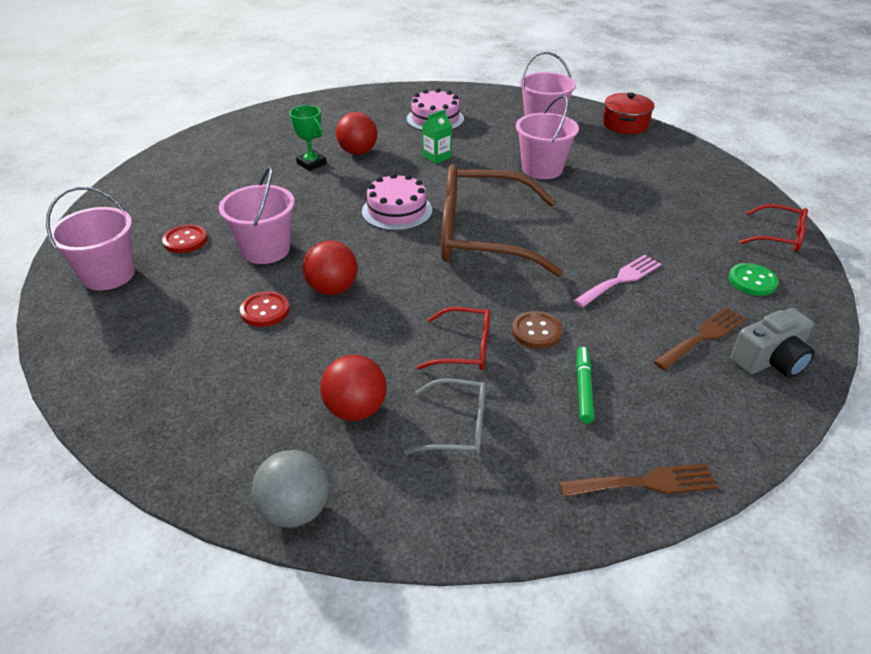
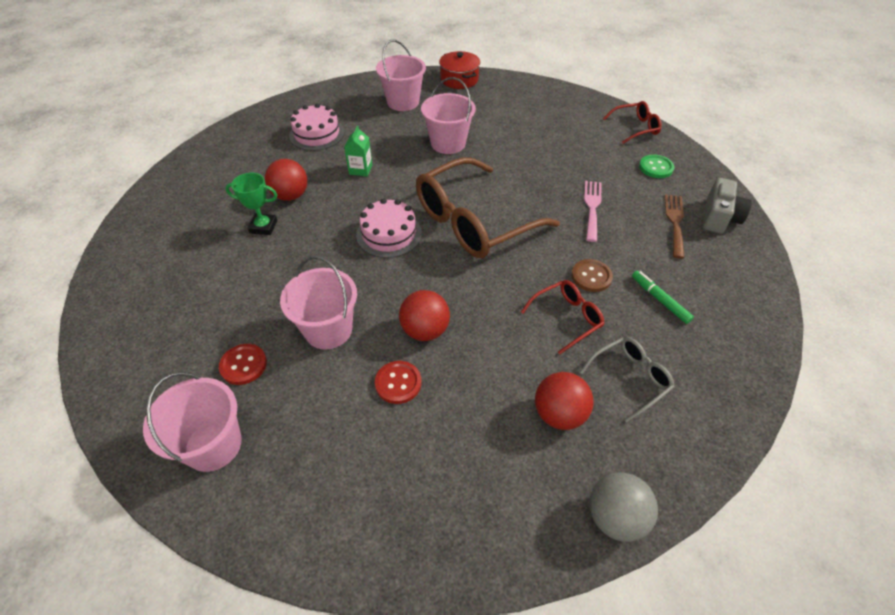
camera: 40 degrees left, 10 degrees up
brown fork [559,464,718,497] -> none

